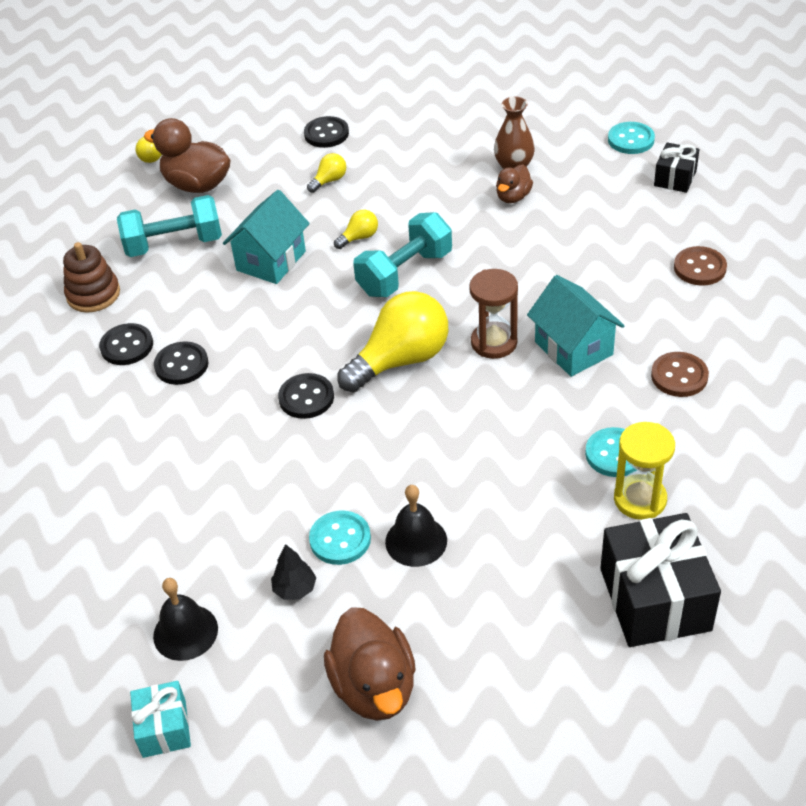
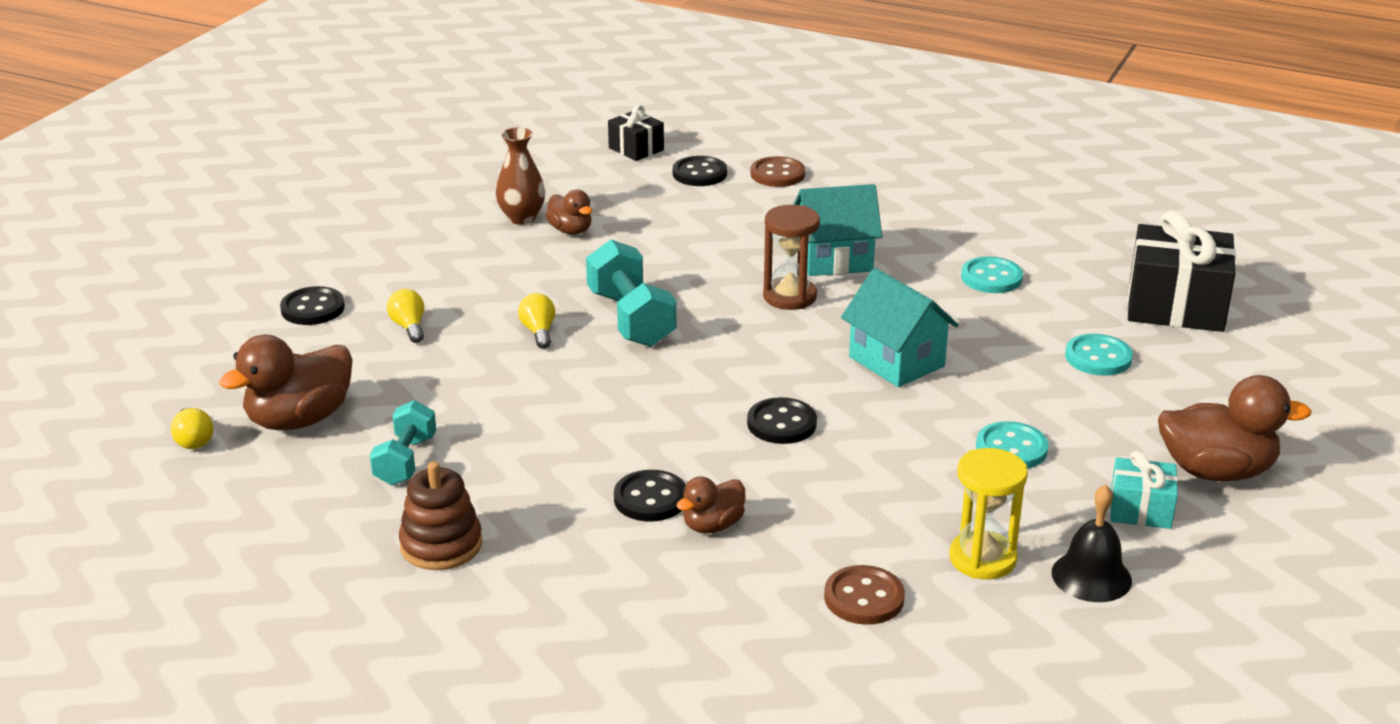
camera: 70 degrees left, 15 degrees down
black button [99,323,153,365] -> black button moved to [673,156,727,186]
turquoise dumbbell [117,195,222,257] -> turquoise dumbbell [370,400,436,486], size x0.65
turquoise gift [130,681,191,758] -> turquoise gift moved to [1110,451,1178,529]
turquoise house [223,190,310,284] -> turquoise house moved to [841,268,959,387]
black tree [271,544,317,600] -> none
yellow light bulb [337,291,448,393] -> none
black bell [385,485,447,567] -> none
turquoise button [608,122,655,154] -> turquoise button moved to [1065,334,1133,376]
yellow hourglass [614,422,675,520] -> yellow hourglass moved to [949,448,1028,579]
brown button [651,352,709,397] -> brown button moved to [824,565,905,625]
none -> brown duck [676,477,745,533]

